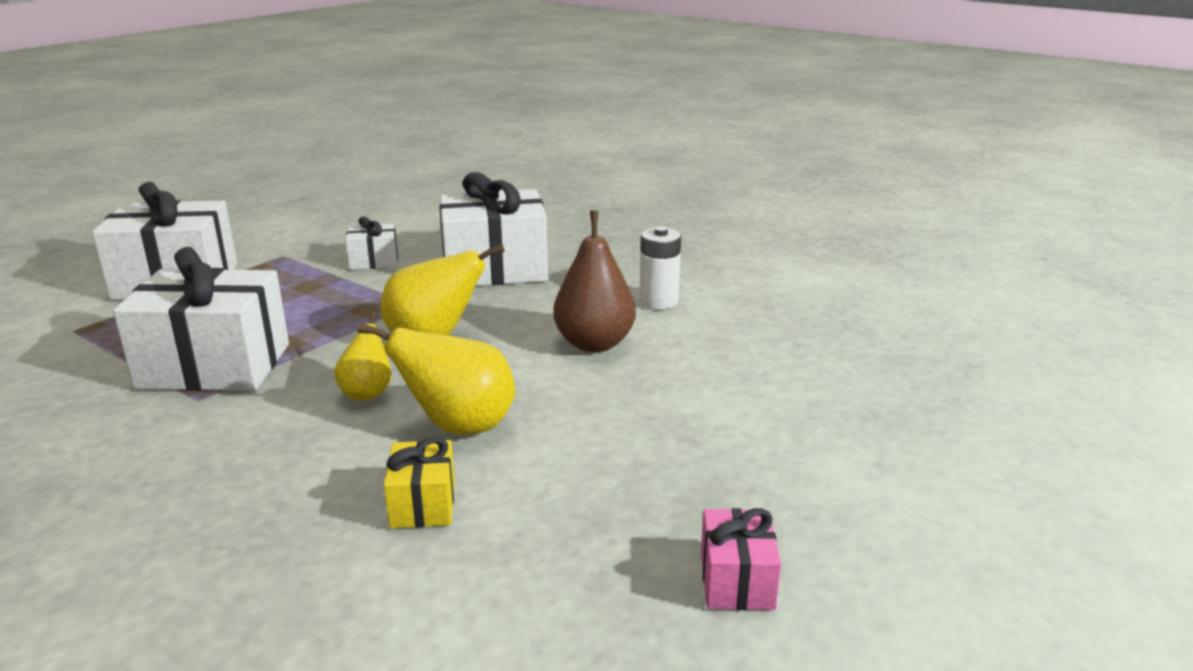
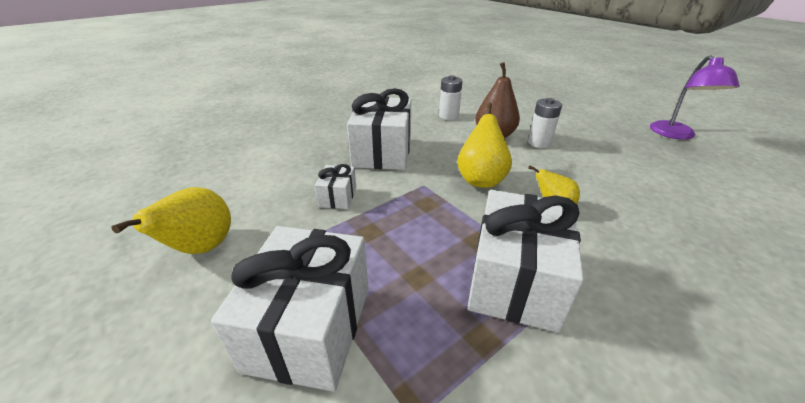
camera: 75 degrees left, 10 degrees up
yellow pear [357,323,515,434] -> yellow pear moved to [111,187,231,254]
yellow gift [384,437,455,528] -> none
pink gift [701,508,781,610] -> purple lamp [650,55,740,140]
none -> white battery [528,98,562,148]

